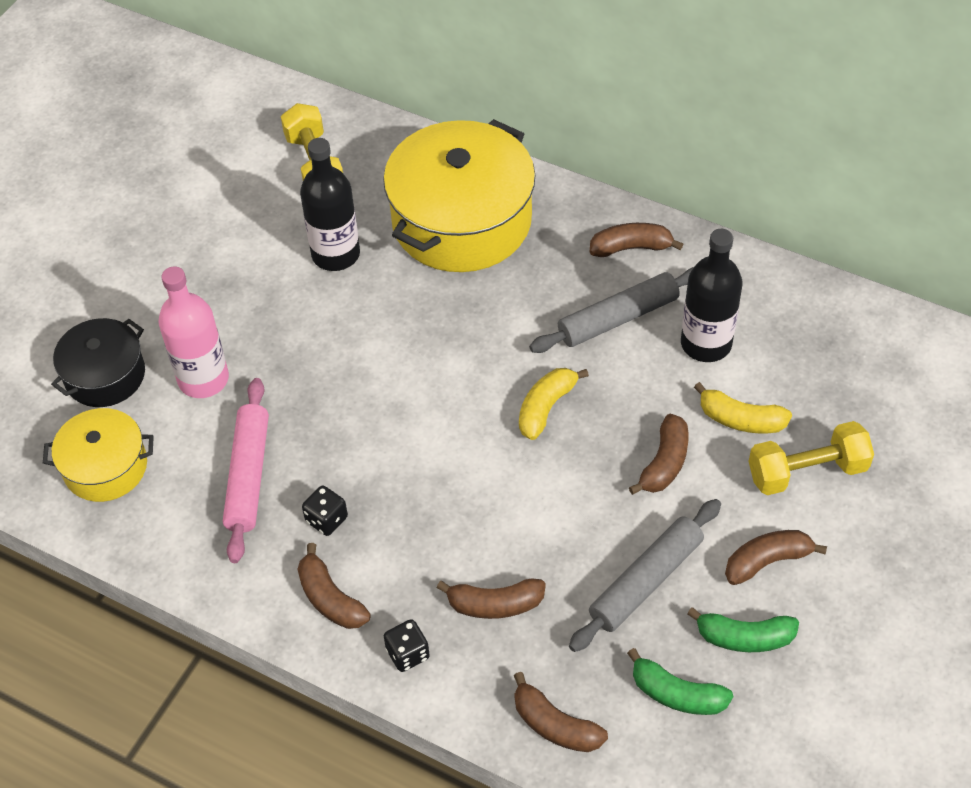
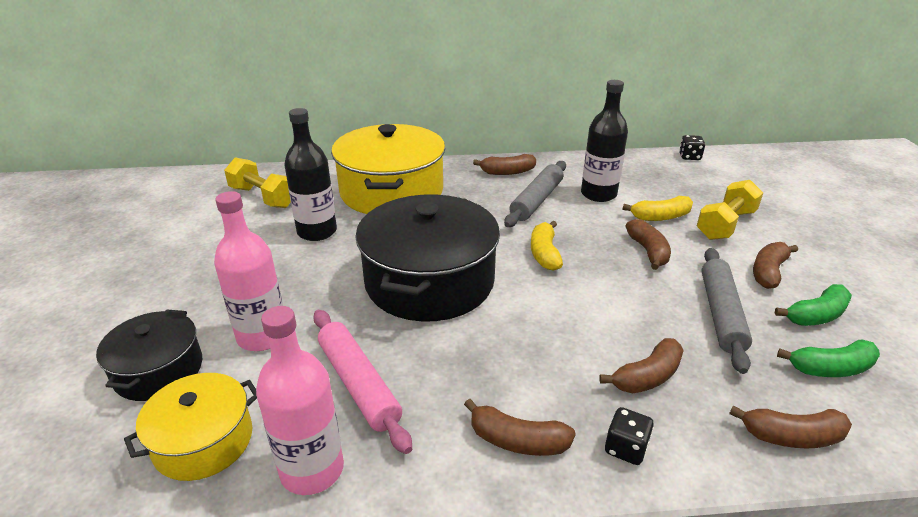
camera: 35 degrees left, 20 degrees down
black dice [302,486,348,536] -> black dice moved to [679,135,705,160]
brown banana [590,223,683,257] -> brown banana turned 150 degrees counterclockwise [473,154,536,175]
none -> pink bottle [256,306,344,495]
none -> black pot [355,194,500,322]

